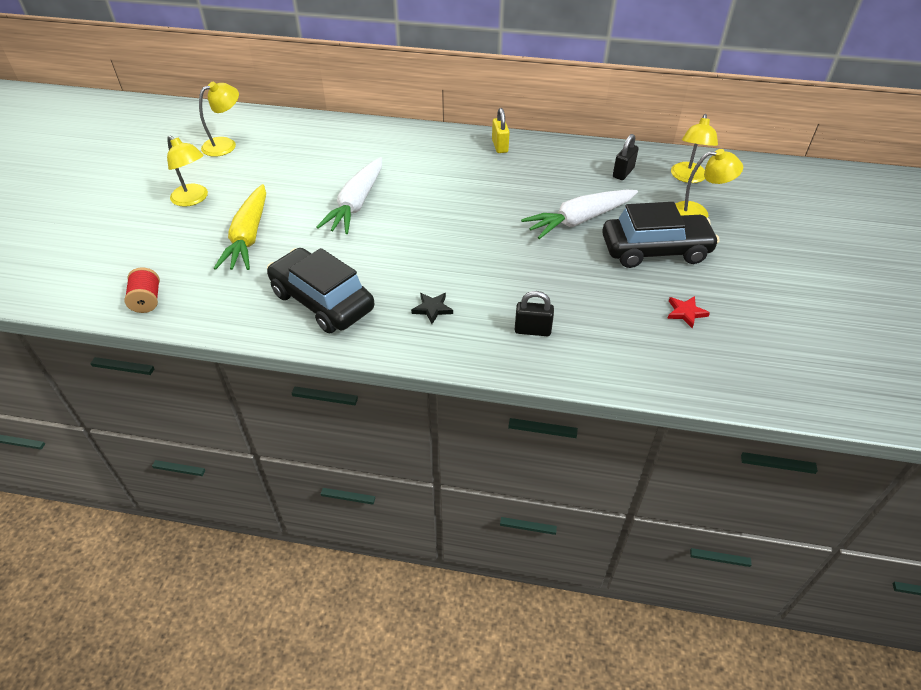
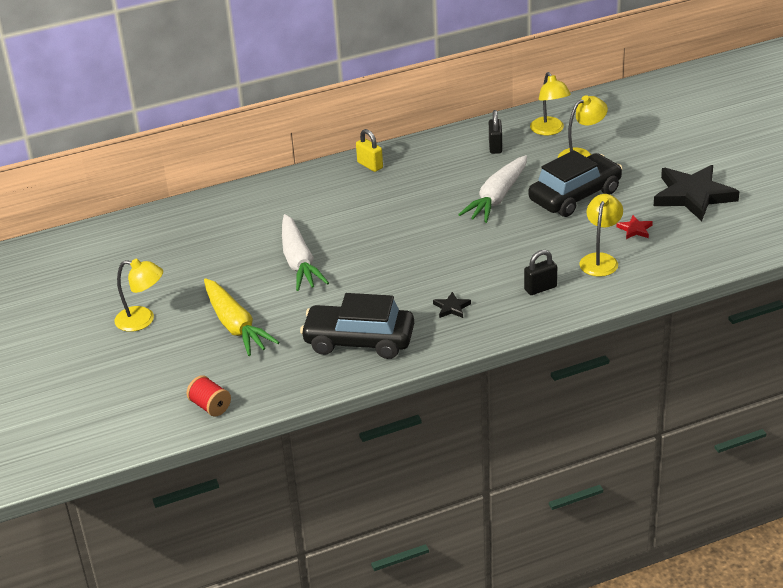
camera: 30 degrees left, 10 degrees down
yellow lamp [199,82,239,157] -> yellow lamp moved to [579,194,623,277]
none -> black star [654,165,740,221]

